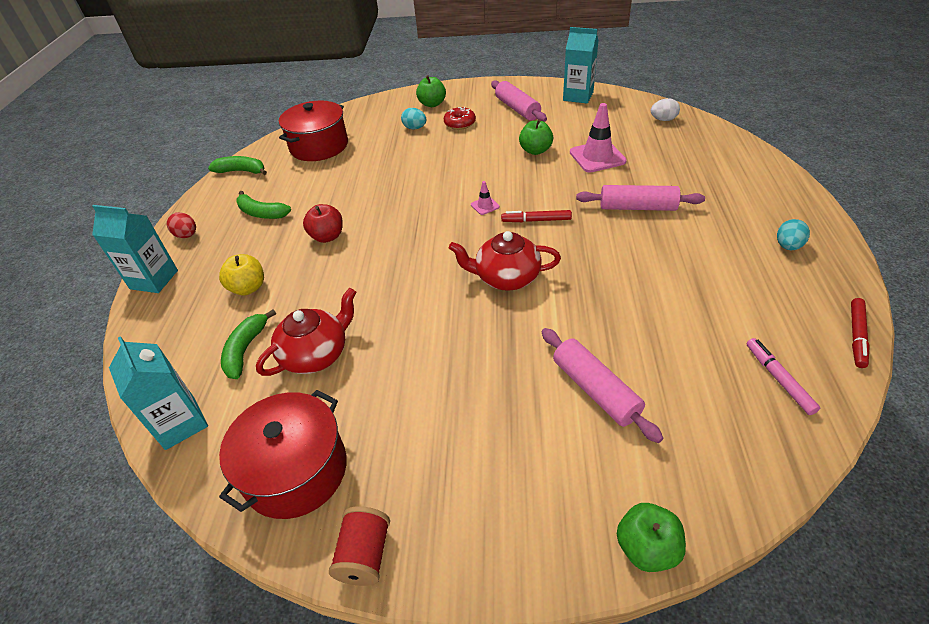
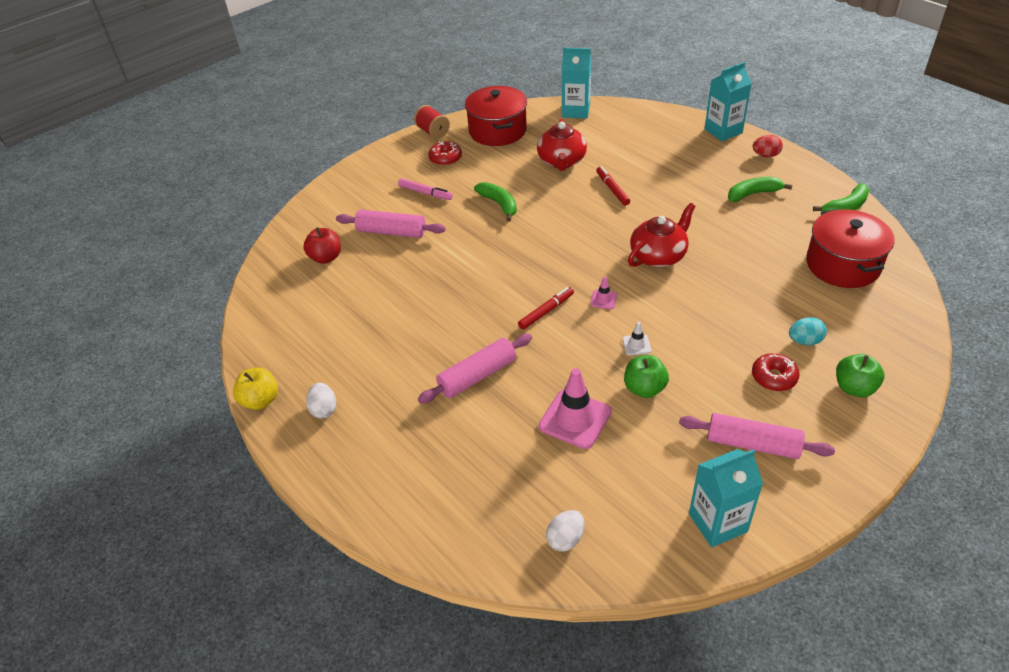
camera: 135 degrees right, 0 degrees up
yellow apple [219,254,264,295] -> yellow apple moved to [233,368,278,410]
green banana [221,309,276,379] -> green banana moved to [474,182,517,222]
red apple [303,204,343,243] -> red apple moved to [303,227,341,264]
red teapot [449,231,561,291] -> red teapot moved to [628,203,696,267]
green apple [617,503,686,572] -> none
pink marker [746,338,820,415] -> pink marker moved to [398,178,453,200]
turquoise egg [777,219,810,250] -> white egg [306,383,336,419]
red marker [851,298,870,368] -> red marker moved to [596,166,630,206]
none -> red donut [428,141,462,166]
none -> white traffic cone [622,322,651,355]

